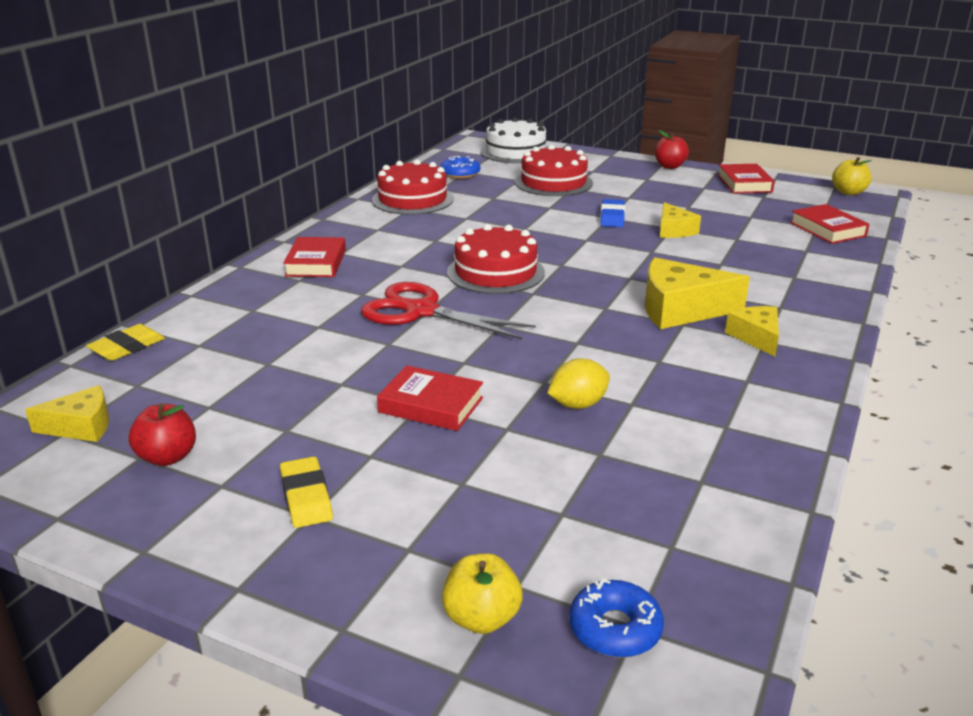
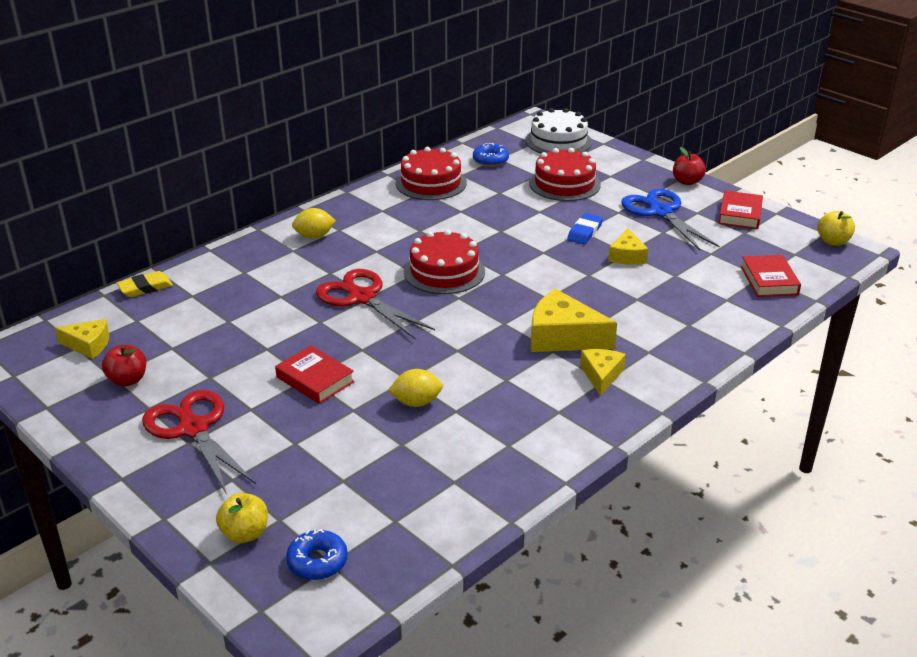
camera: 20 degrees right, 5 degrees up
yellow eraser [280,456,333,528] -> red scissors [142,390,256,495]
red book [283,237,346,277] -> yellow lemon [292,208,336,239]
none -> blue scissors [621,189,720,250]

